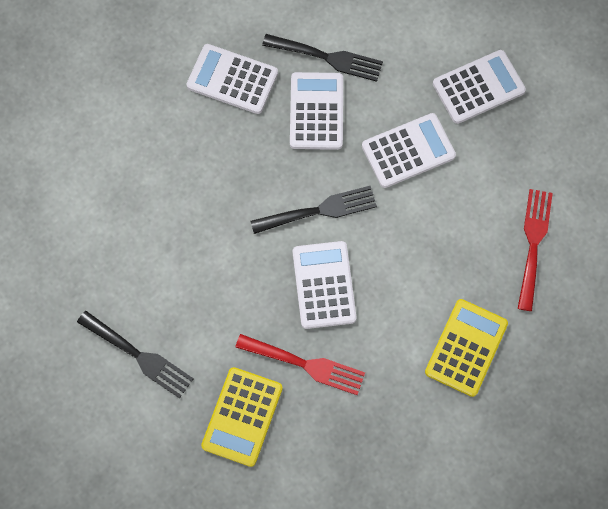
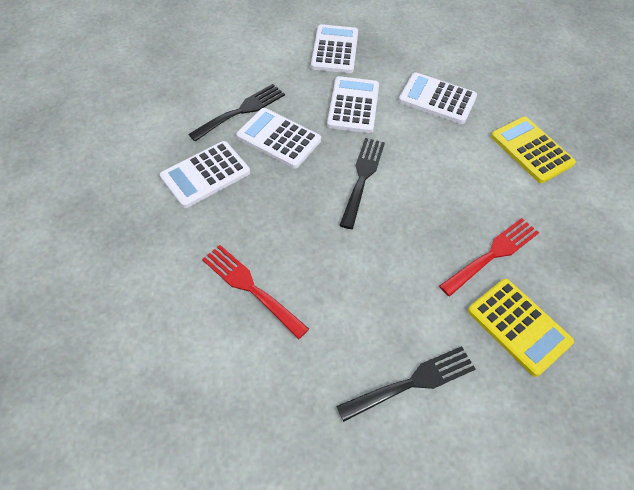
camera: 60 degrees left, 15 degrees down
white calculator [293,241,357,329] -> white calculator moved to [399,73,477,124]
red fork [518,189,553,311] -> red fork moved to [202,245,309,339]

